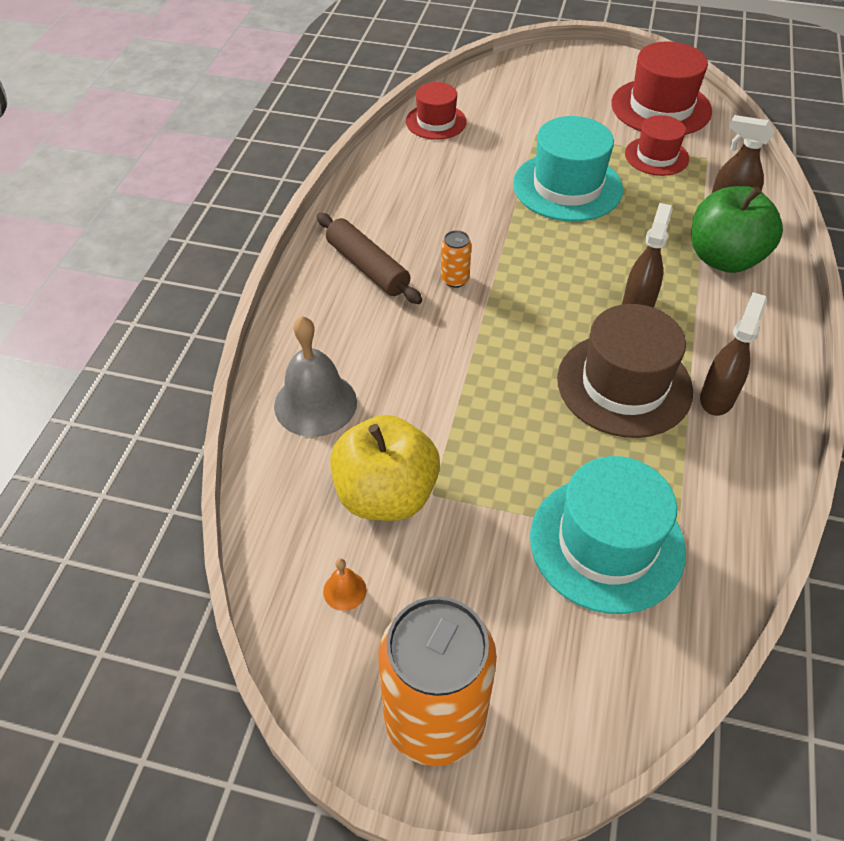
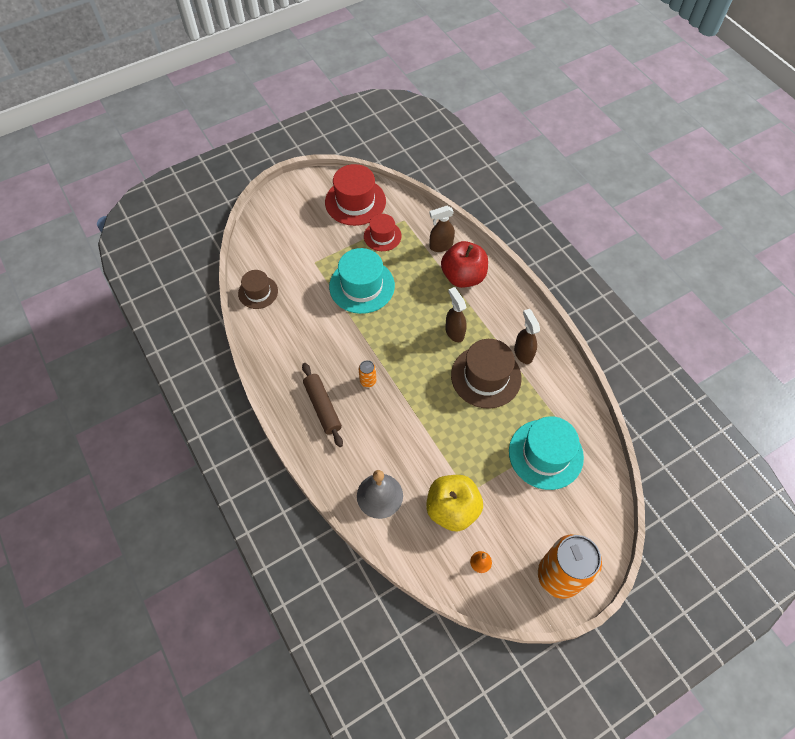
camera: 45 degrees left, 10 degrees up
brown rolling pin [317,213,422,304] -> brown rolling pin turned 60 degrees clockwise [302,363,343,447]
red hat [406,82,467,140] -> brown hat [238,270,278,309]
green apple [691,186,783,273] -> red apple [441,241,488,288]

